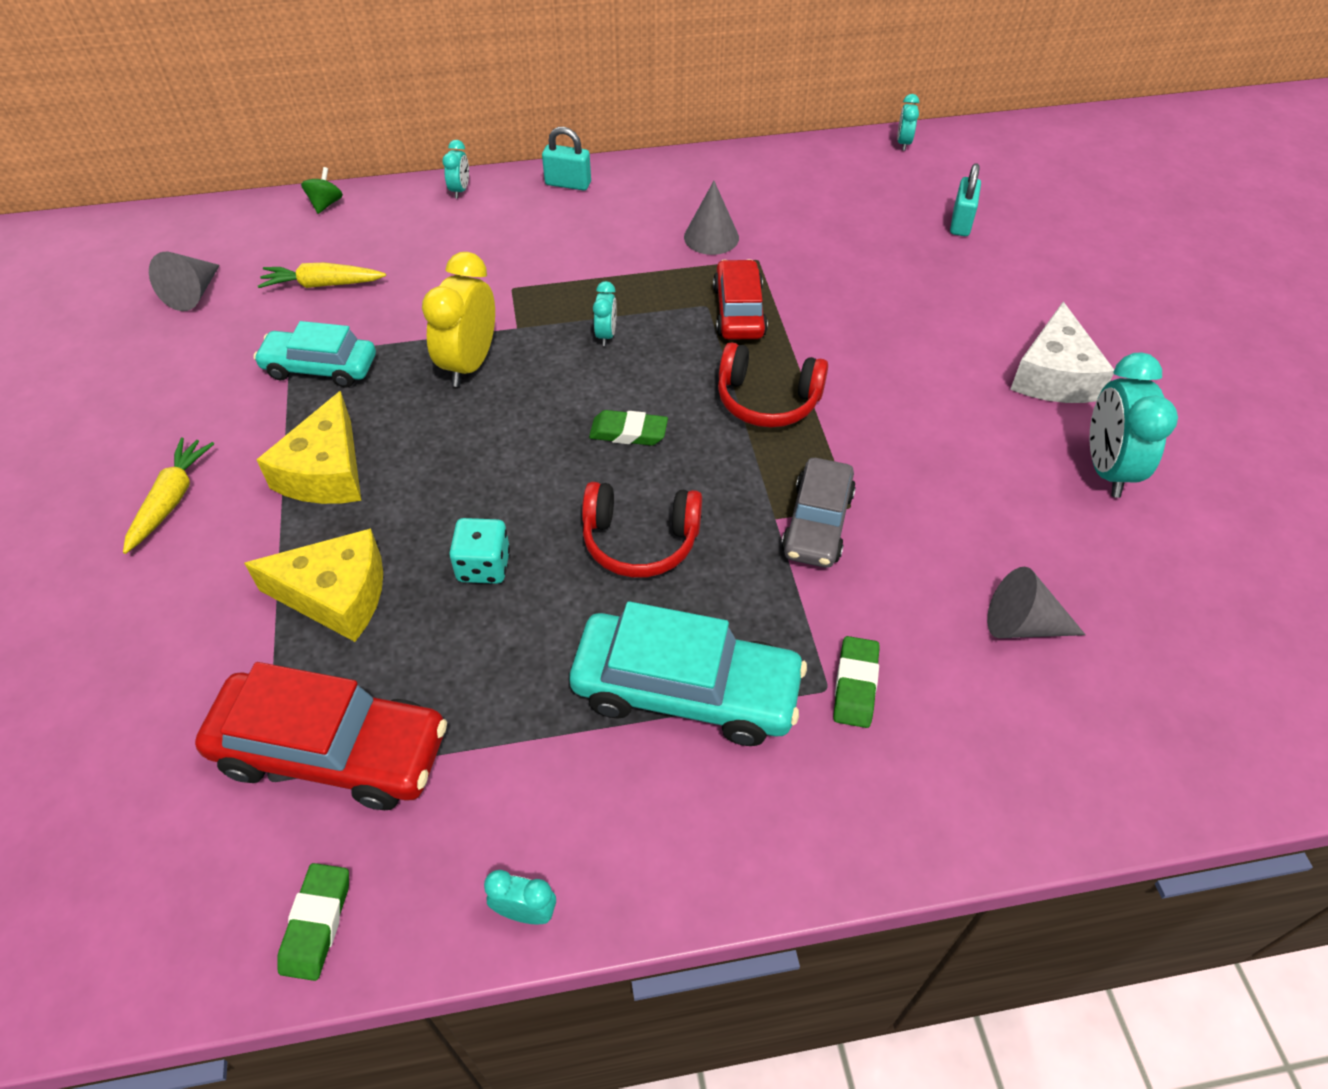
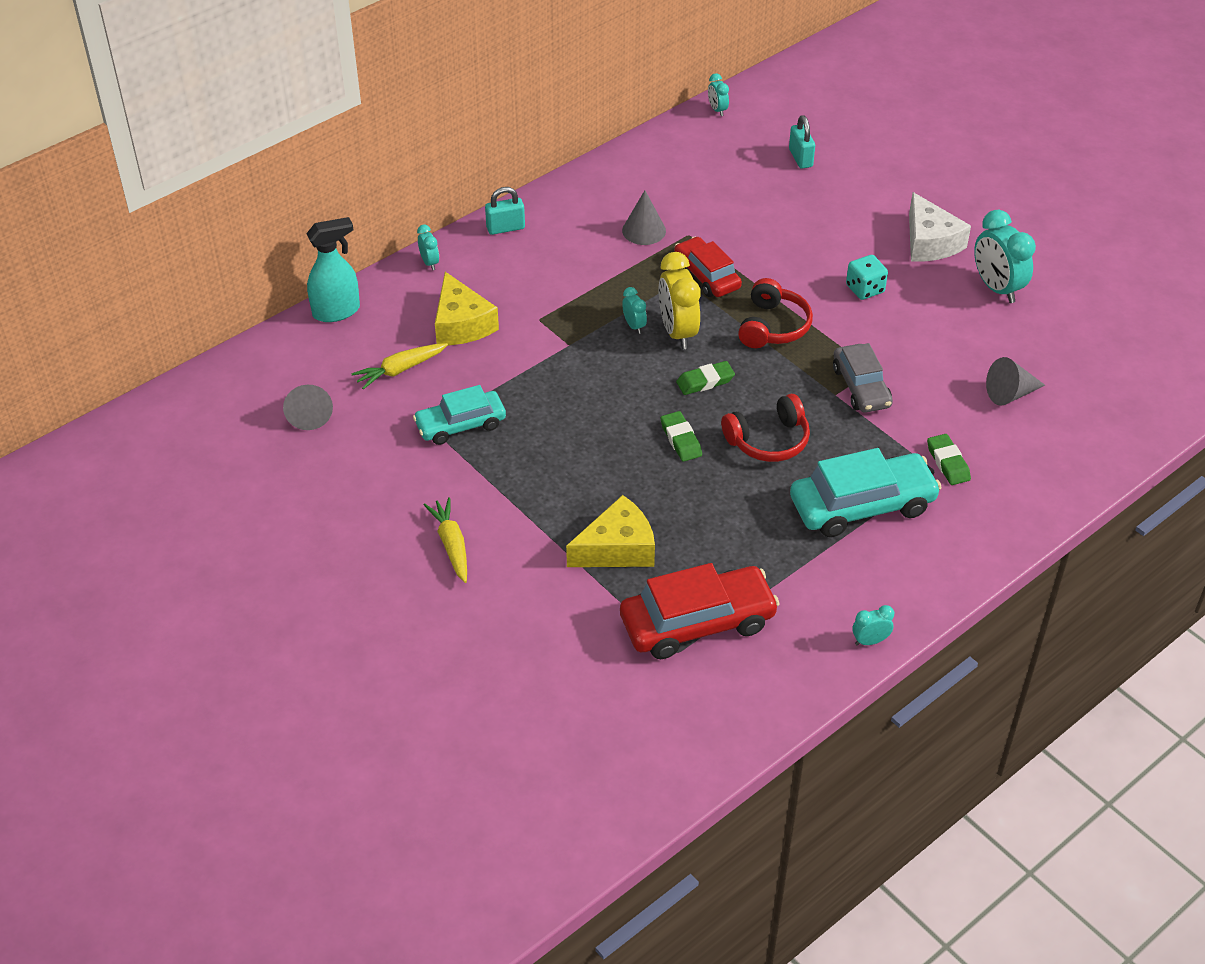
camera: 30 degrees left, 5 degrees down
yellow cheese [256,391,361,504] -> yellow cheese moved to [435,272,499,345]
green eraser [277,863,349,981] -> green eraser moved to [661,411,702,462]
green spinning top [301,167,343,214] -> turquoise spray bottle [306,217,360,322]
yellow clock [422,252,495,387] -> yellow clock moved to [659,252,701,349]
turquoise dice [449,518,510,584] -> turquoise dice moved to [846,255,888,300]
red headphones [718,342,828,428] -> red headphones turned 60 degrees counterclockwise [738,278,813,348]

